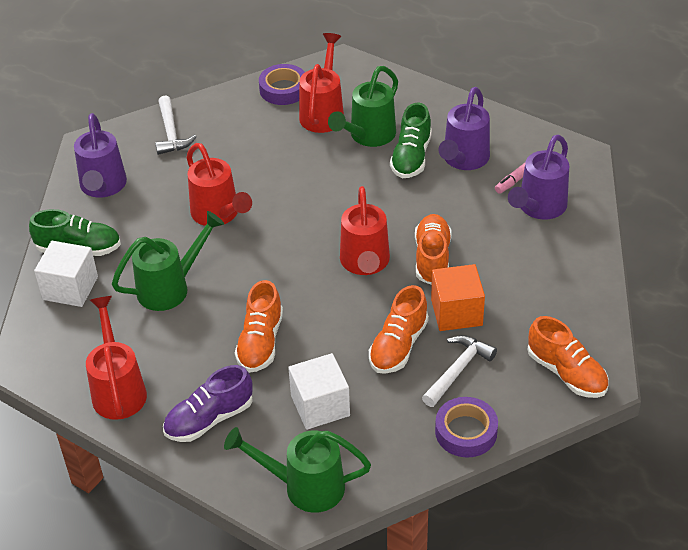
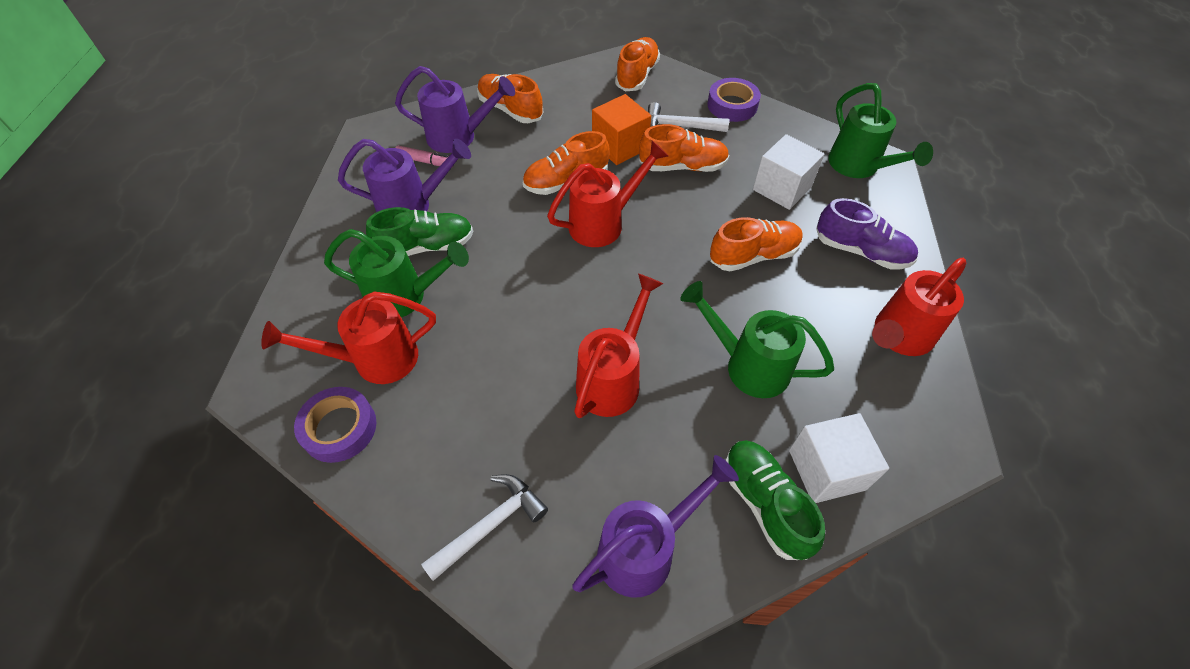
camera: 120 degrees left, 10 degrees up
none -> orange shoe [477,74,543,123]

